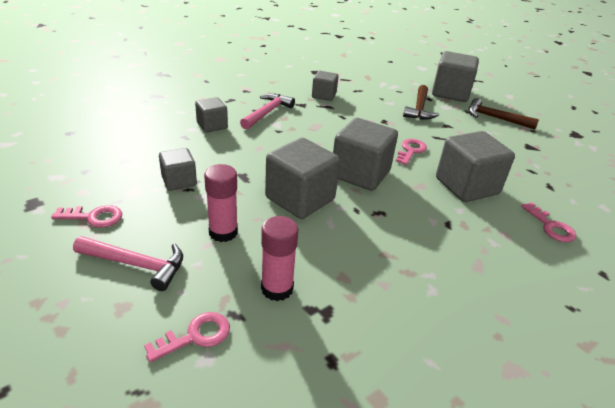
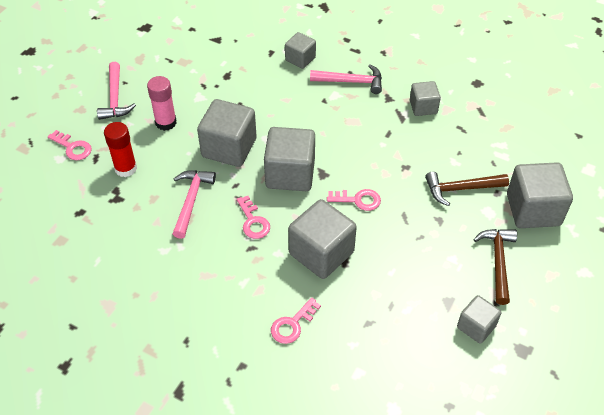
camera: 70 degrees right, 15 degrees up
pink key [51,205,122,228] -> pink key moved to [237,196,270,239]
grey cube [159,148,197,191] -> grey cube moved to [457,295,501,344]
pink glue stick [261,216,298,301] -> red glue stick [104,122,137,177]
none -> pink hammer [173,170,216,239]

